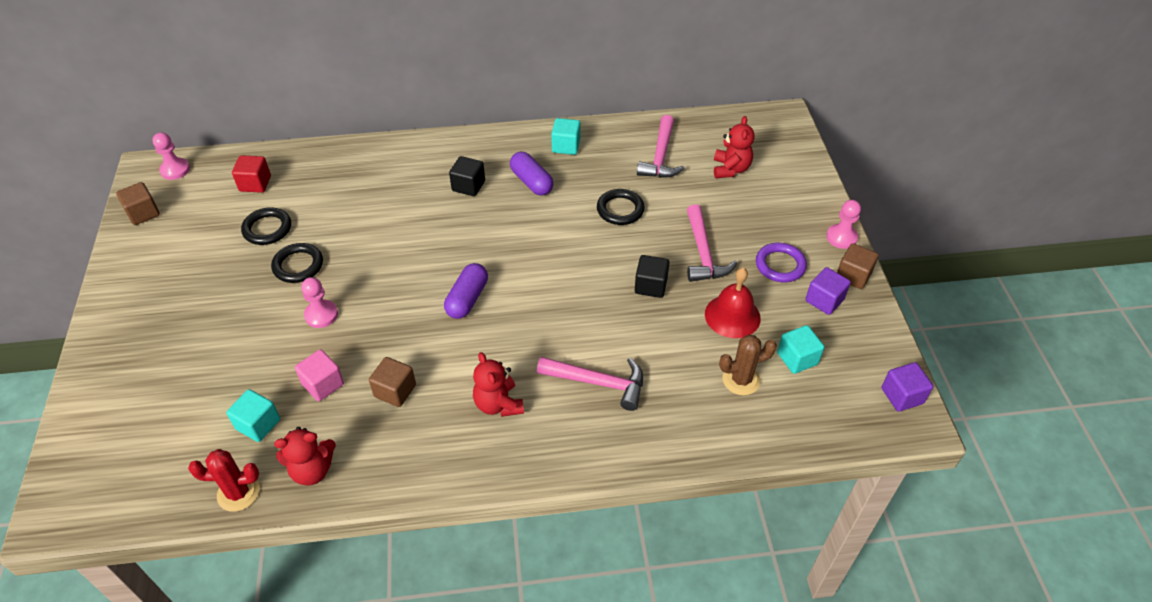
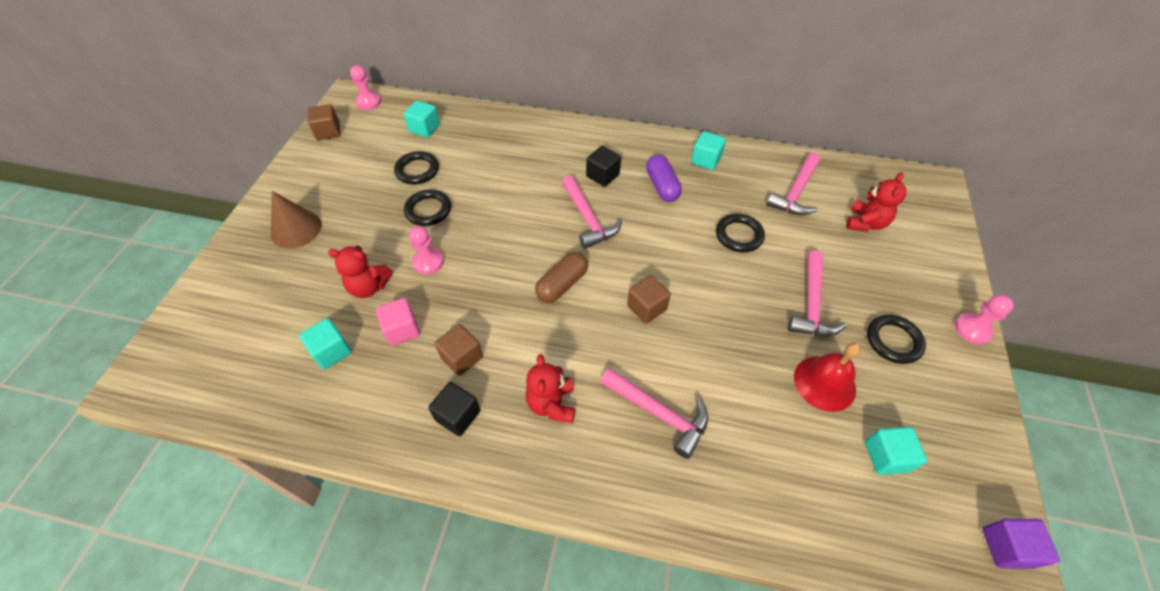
camera: 20 degrees right, 5 degrees up
red cactus [188,449,259,512] -> none
red cube [232,155,271,193] -> turquoise cube [404,101,440,138]
red teddy bear [274,427,336,486] -> red teddy bear moved to [328,246,393,298]
purple capsule [444,263,488,319] -> brown capsule [535,252,588,303]
black cube [635,255,670,298] -> black cube moved to [428,382,480,436]
brown cactus [719,335,777,395] -> none
purple ring [756,243,807,282] -> black ring [867,315,926,364]
purple cube [805,267,851,315] -> none
brown cube [837,243,879,289] -> brown cube moved to [627,275,671,324]
none -> brown cone [271,191,322,248]
none -> pink hammer [561,175,622,249]

